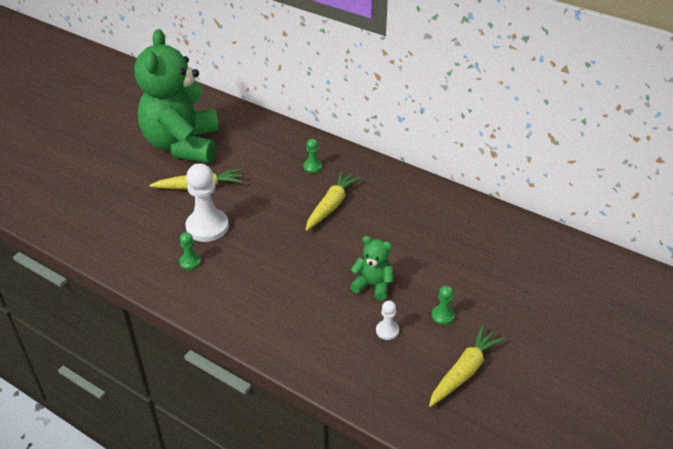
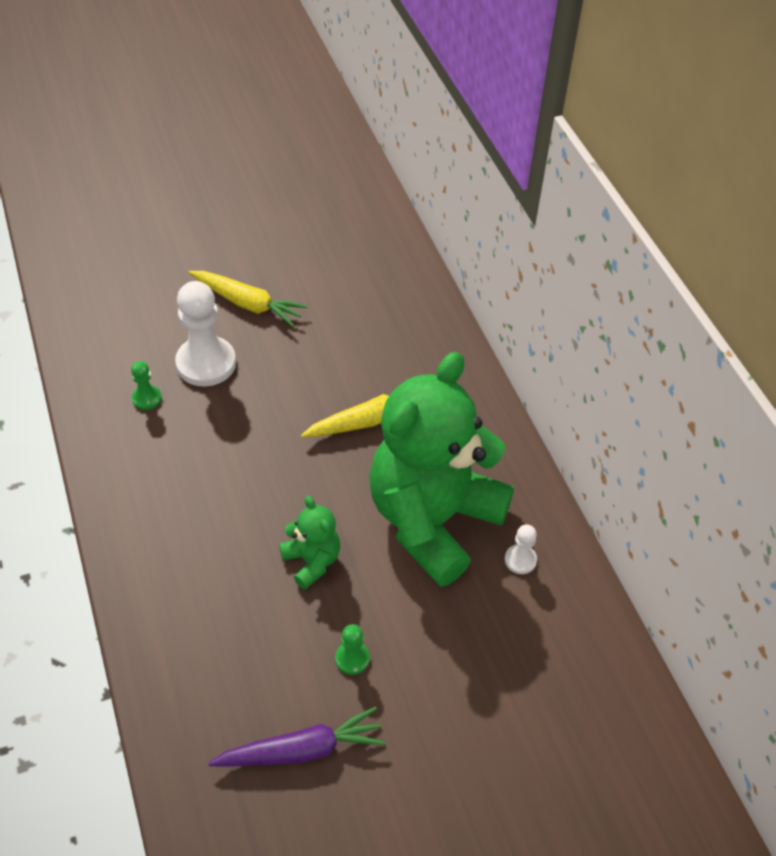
camera: 35 degrees right, 10 degrees up
green teddy bear [134,29,219,163] -> green teddy bear moved to [369,352,514,587]
green pawn [304,139,322,173] -> none
white pawn [376,301,399,340] -> white pawn moved to [505,524,537,574]
yellow carrot [429,325,505,407] -> purple carrot [208,707,385,767]

